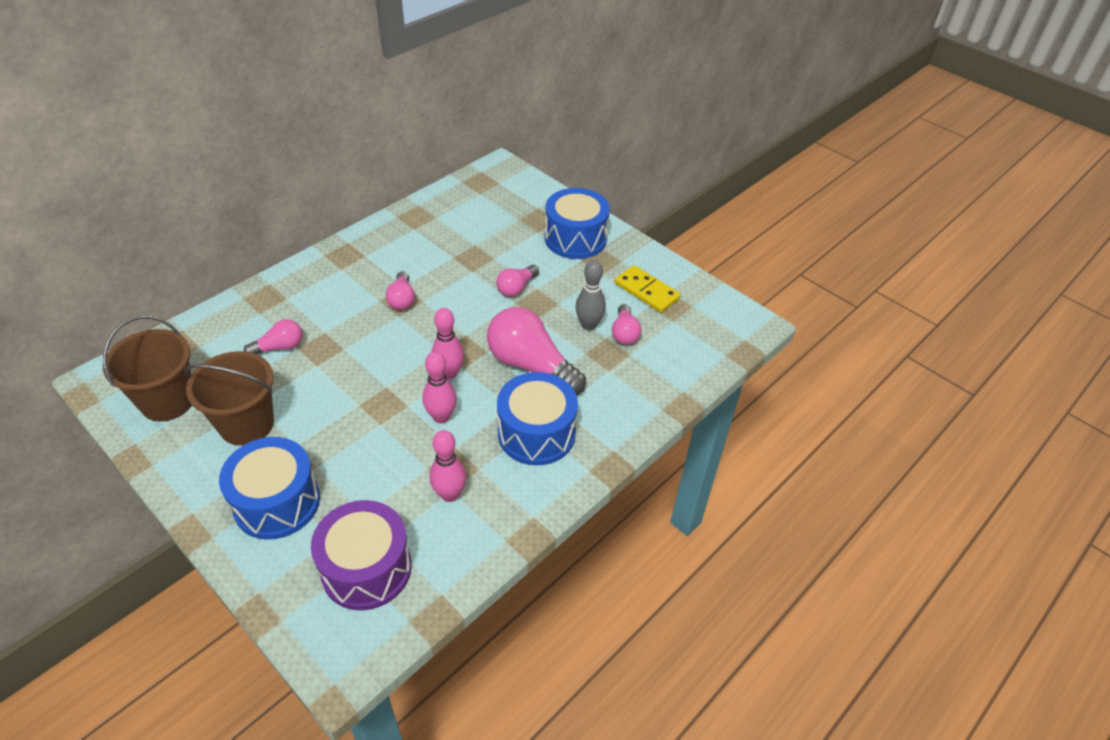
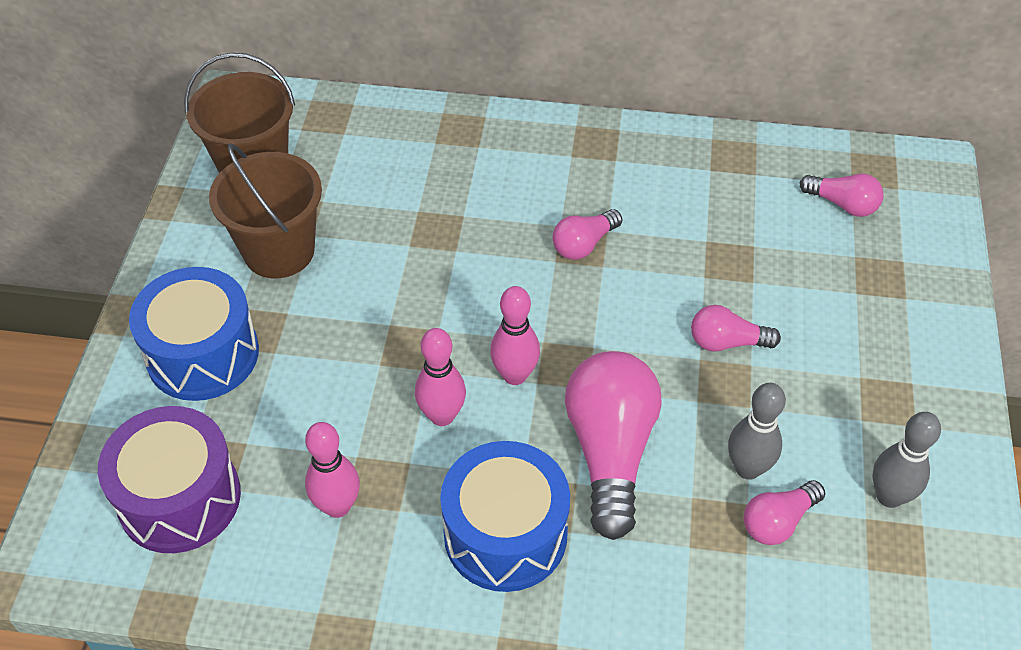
camera: 55 degrees right, 5 degrees up
pink light bulb [244,319,302,354] -> pink light bulb moved to [800,173,884,217]
blue drum [545,188,610,259] -> none
yellow domino [615,265,681,313] -> grey bowling pin [872,412,941,508]

